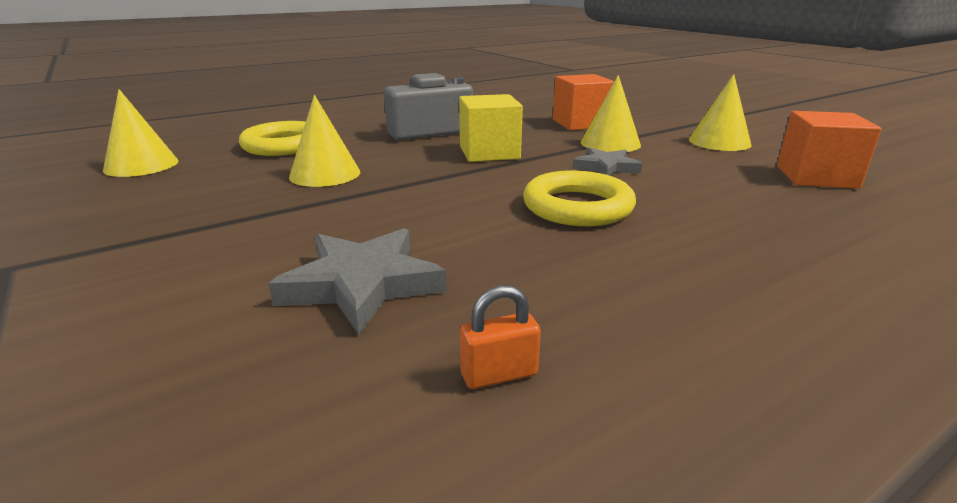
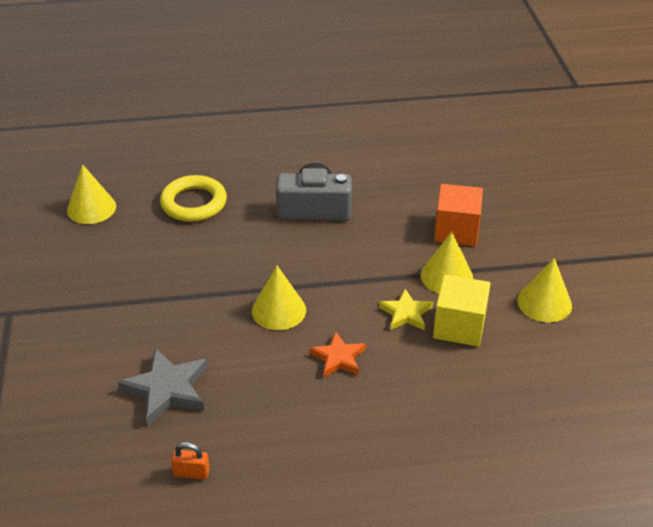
camera: 25 degrees right, 15 degrees up
yellow cone [289,95,360,187] -> yellow cone moved to [252,265,306,330]
yellow cube [459,94,523,162] -> yellow cube moved to [433,274,491,347]
yellow ring [523,170,636,226] -> orange star [310,331,366,377]
grey star [572,148,642,176] -> yellow star [379,289,433,330]
orange cube [777,111,882,189] -> none

